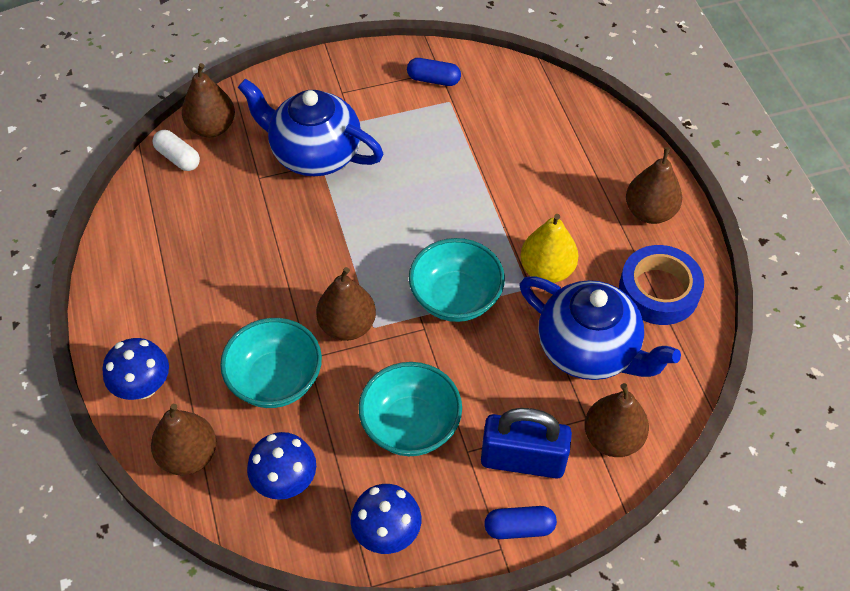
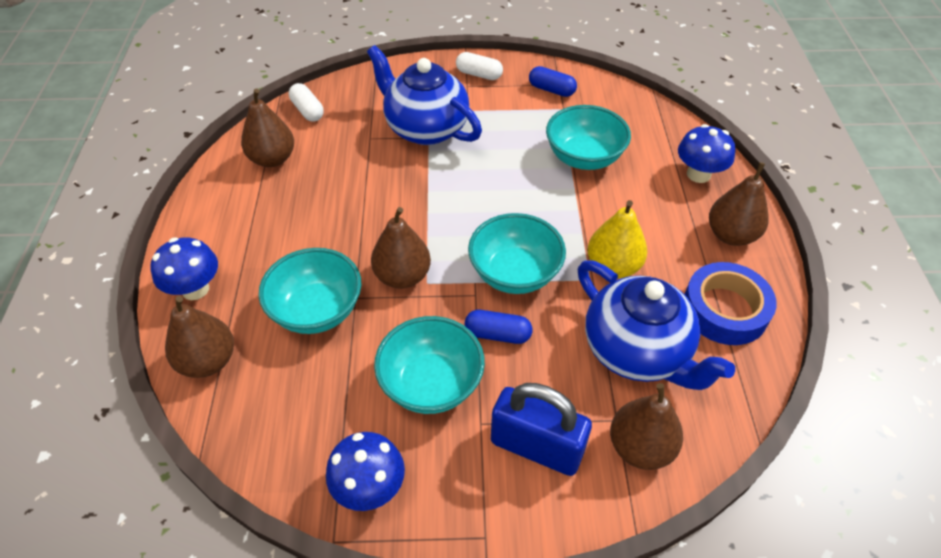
camera: 15 degrees right, 5 degrees down
brown pear [182,63,235,137] -> brown pear moved to [241,89,294,167]
blue mushroom [247,432,316,500] -> blue mushroom moved to [678,124,735,183]
blue capsule [484,506,557,539] -> blue capsule moved to [465,310,532,344]
none -> white capsule [456,52,503,80]
none -> turquoise bowl [546,105,631,170]

